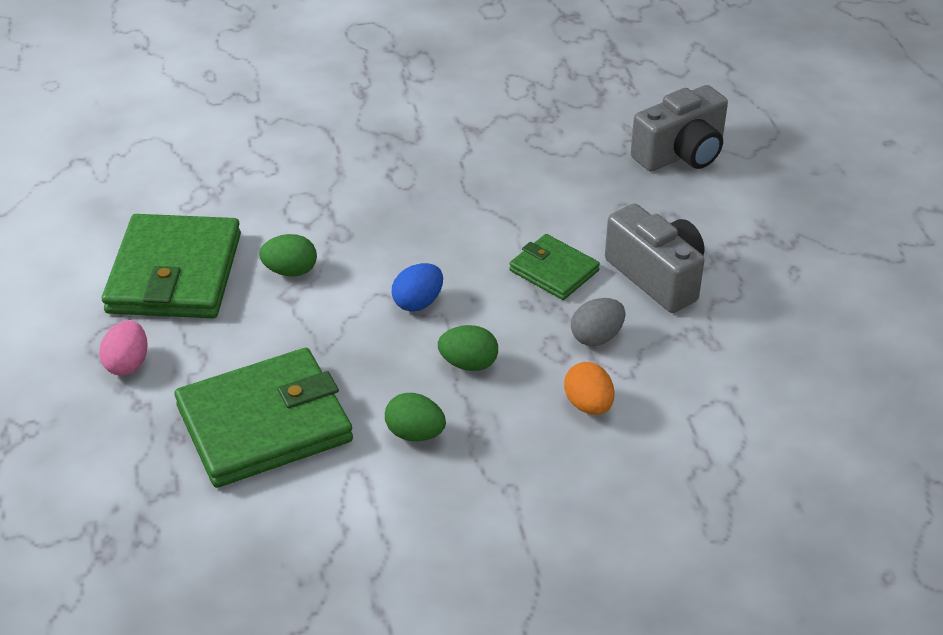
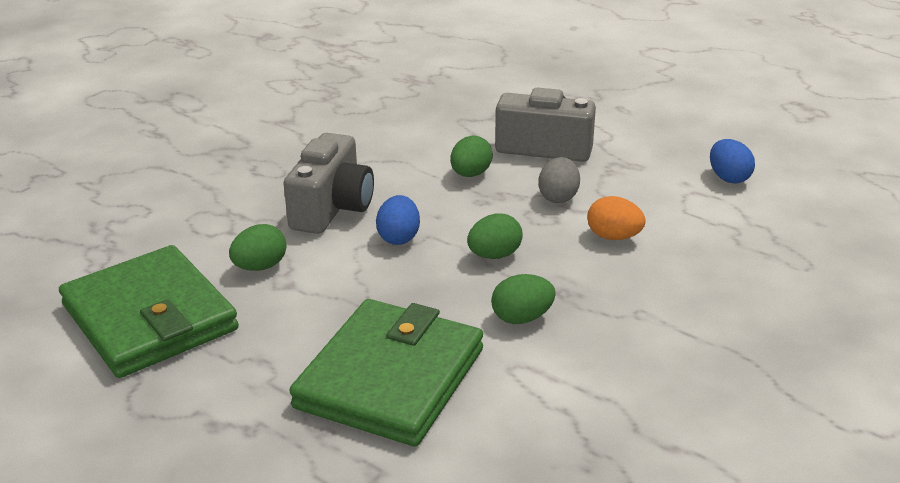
camera: 40 degrees left, 10 degrees down
pink egg [99,320,148,375] -> none
green wallet [509,234,600,300] -> green egg [450,135,493,177]
grey camera [631,85,728,172] -> grey camera moved to [284,133,374,234]
none -> blue egg [710,139,755,184]

